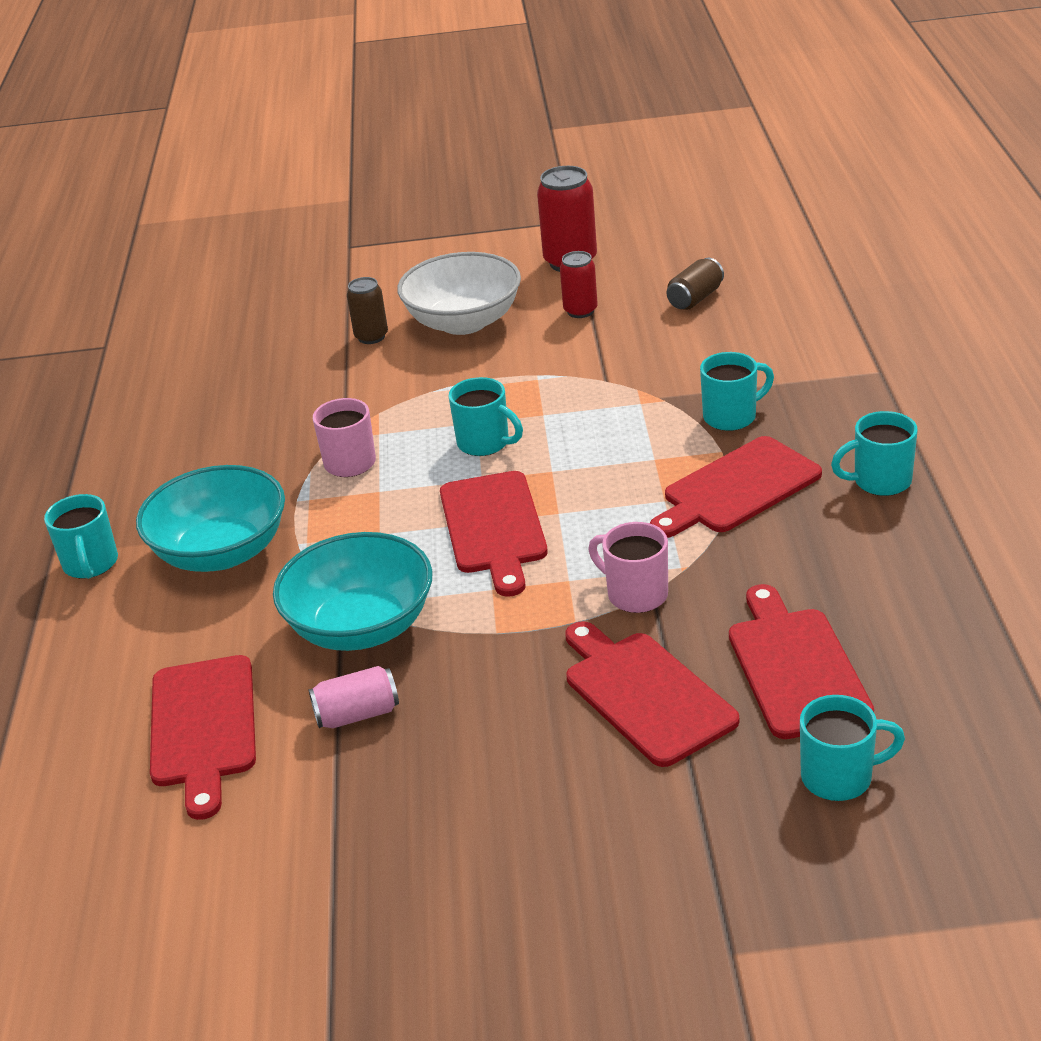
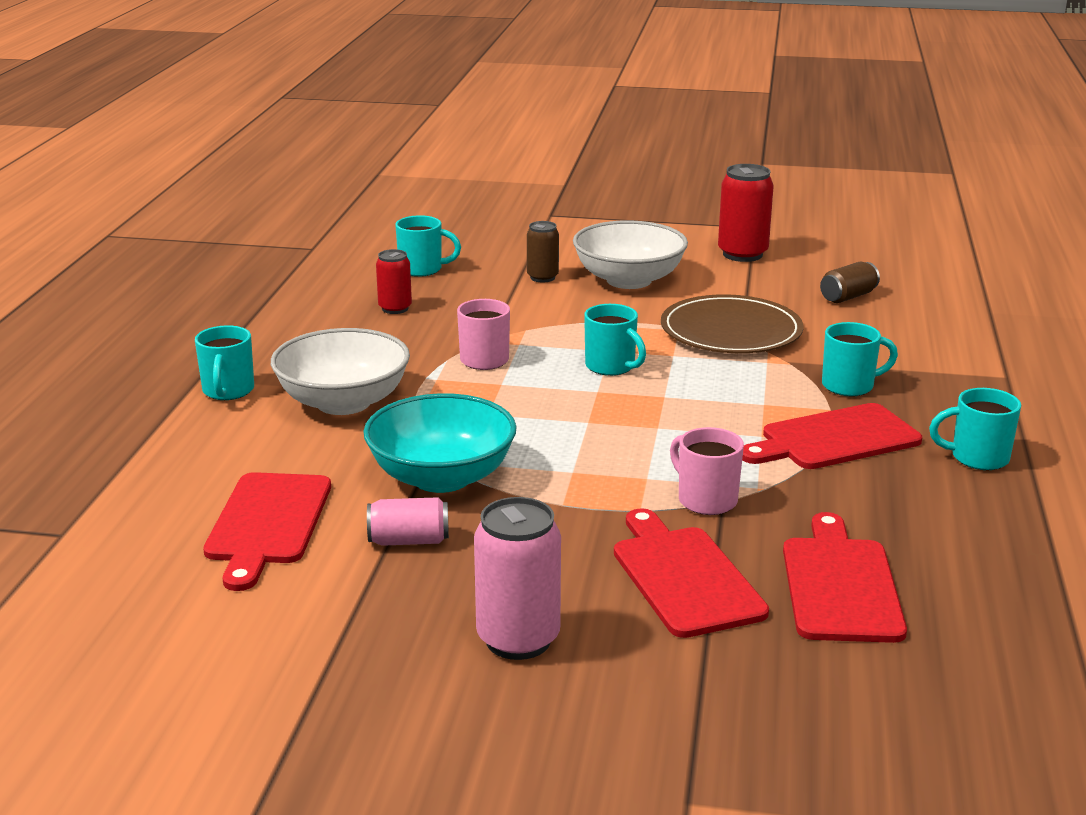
camera: 10 degrees right, 10 degrees down
turquoise bowl [136,465,285,572] -> white bowl [271,328,410,415]
red cutting board [440,471,548,597] -> none
red can [560,251,598,318] -> red can moved to [376,249,412,314]
turquoise mug [800,695,905,801] -> turquoise mug moved to [395,215,461,277]
none -> pink can [474,497,561,660]
none -> brown plate [661,294,804,353]

